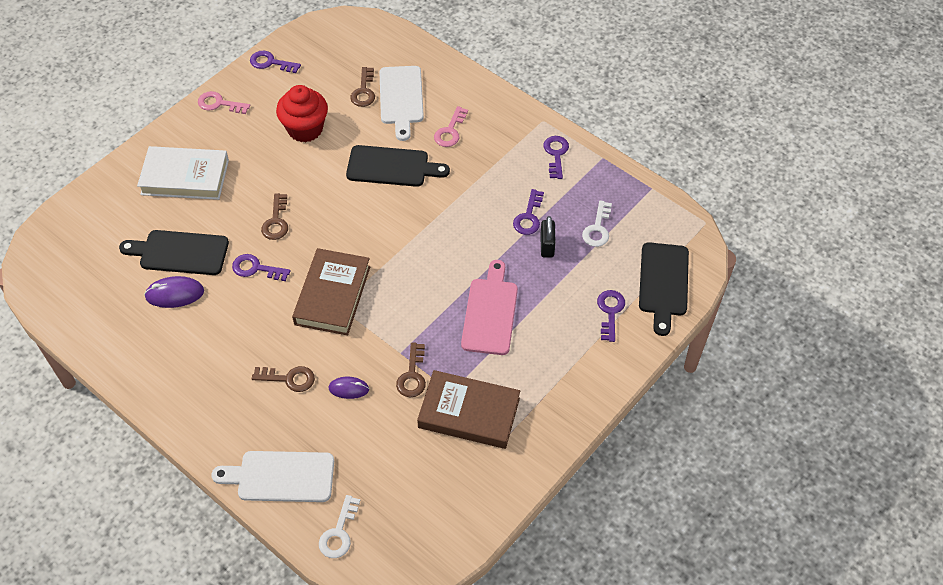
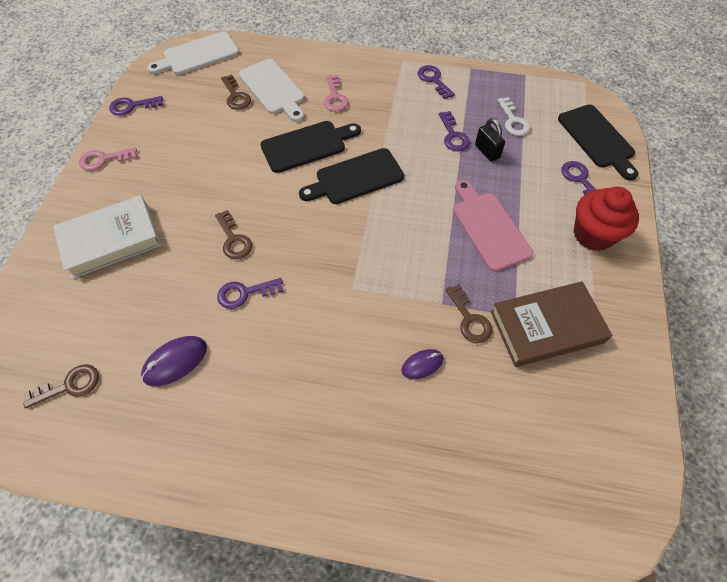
camera: 30 degrees left, 5 degrees up
black cutting board [119,230,229,275] -> black cutting board moved to [299,148,404,204]
white cutting board [211,451,334,502] -> white cutting board moved to [147,31,239,75]
brown key [252,366,315,392] -> brown key moved to [23,364,99,408]
red cupcake [276,85,328,142] -> red cupcake moved to [574,186,639,251]
brown book [292,248,371,335] -> none
white key [319,495,360,558] -> none

